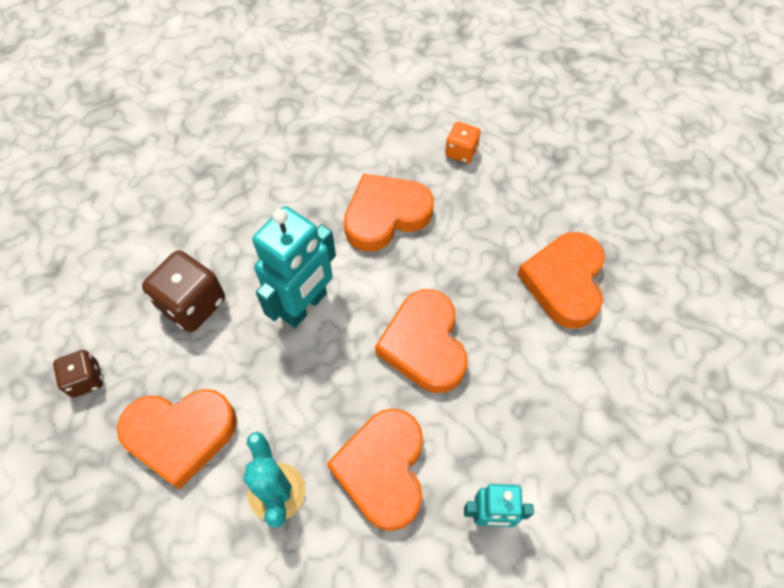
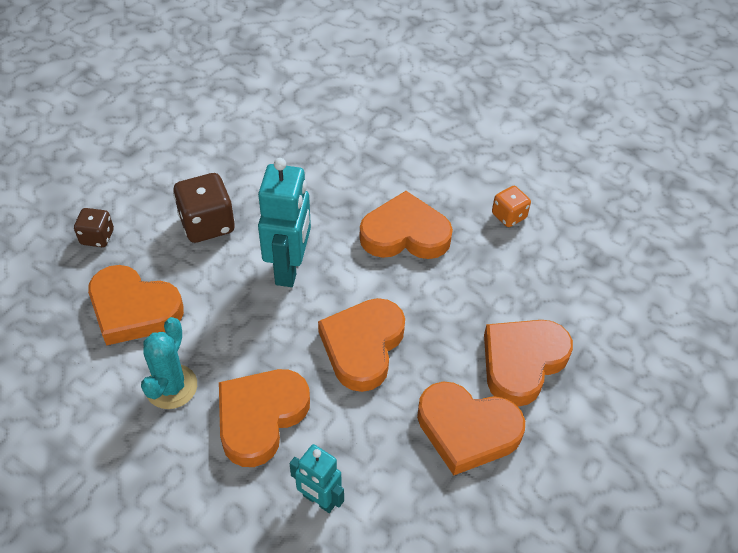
camera: 30 degrees right, 10 degrees down
turquoise robot [252,206,336,328] -> turquoise robot turned 60 degrees counterclockwise [258,158,311,287]
none -> orange heart [417,382,525,475]

